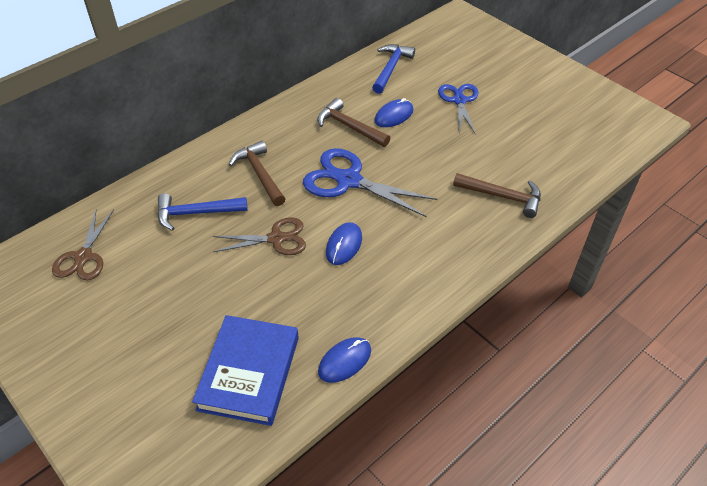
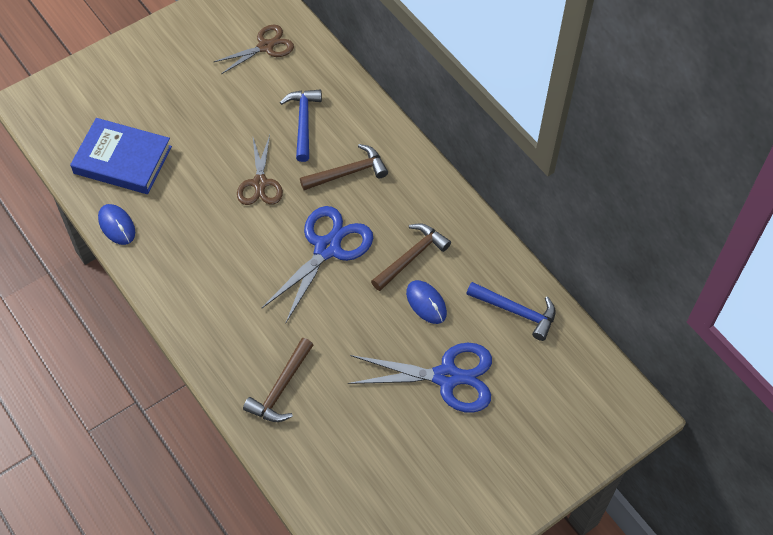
camera: 95 degrees right, 10 degrees up
brown scissors [52,209,114,280] -> brown scissors turned 135 degrees clockwise [214,25,294,74]
blue mouse [326,222,362,265] -> none
blue scissors [438,84,479,135] -> blue scissors [348,343,492,413], size x1.53

